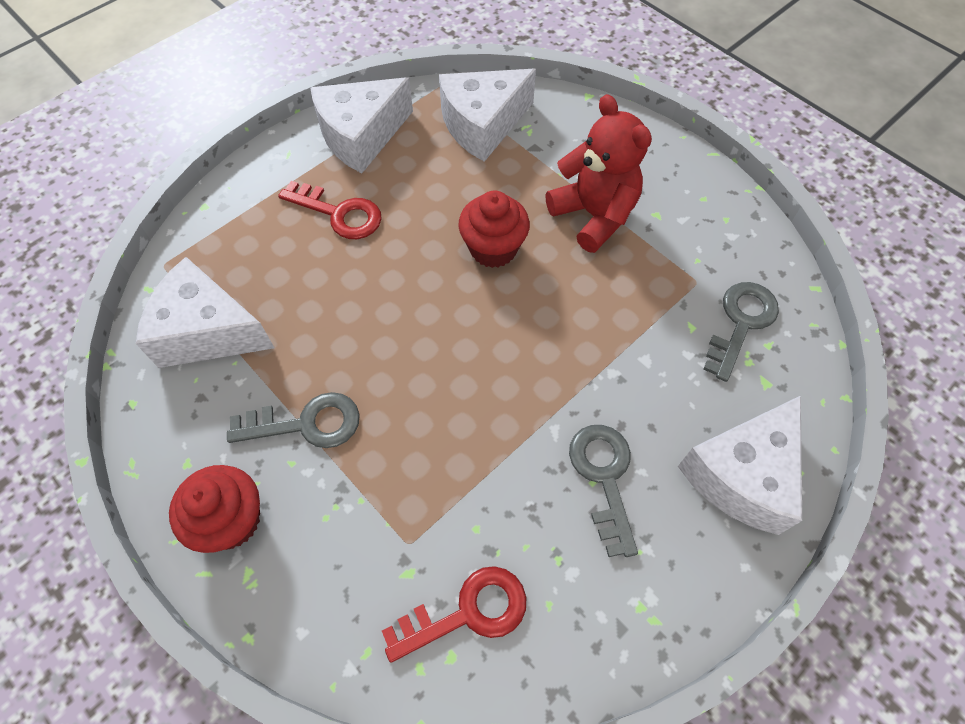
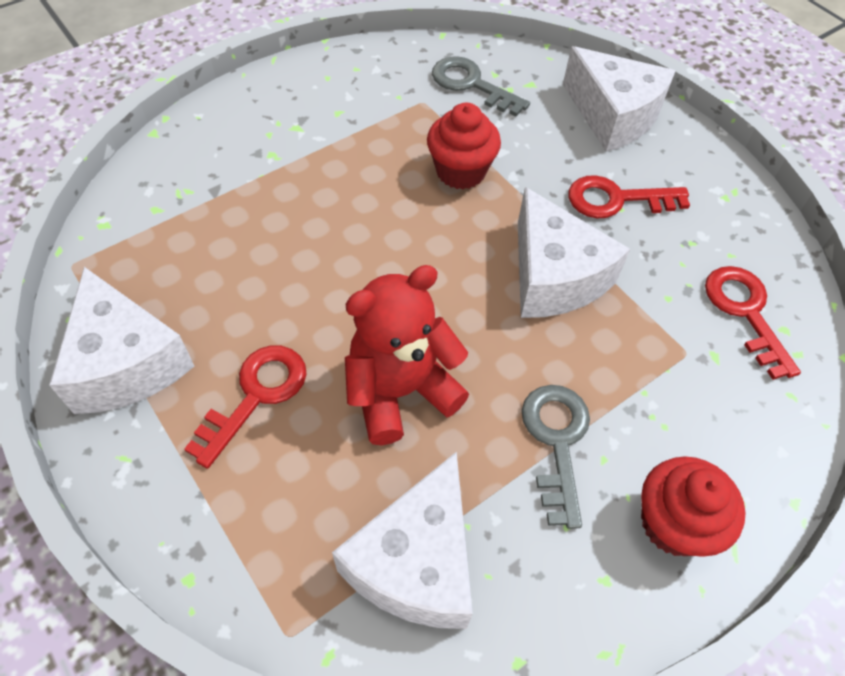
camera: 85 degrees left, 5 degrees down
white cheese [439,69,536,162] -> white cheese moved to [518,187,630,318]
red cupcake [458,191,530,268] -> red cupcake moved to [427,103,501,189]
red teddy bear [546,94,652,253] -> red teddy bear moved to [345,265,469,445]
grey key [569,425,638,557] -> red key [568,175,690,218]

